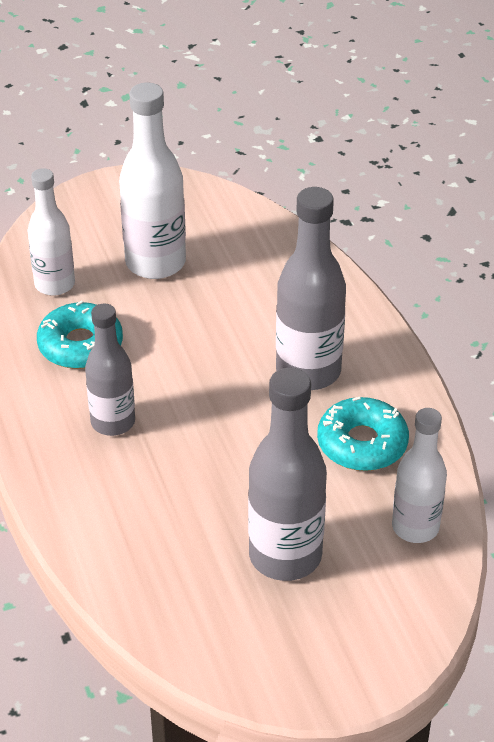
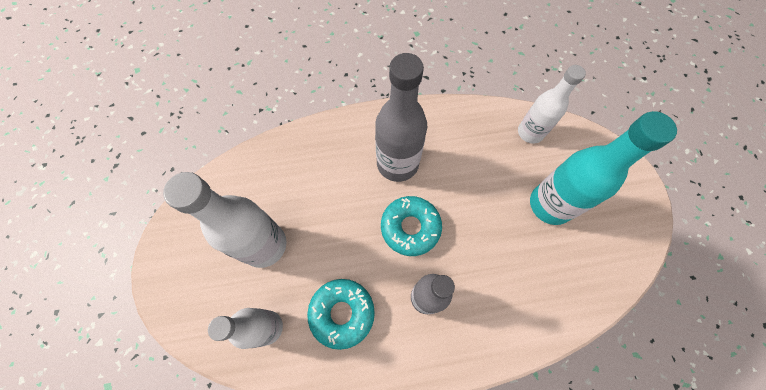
camera: 80 degrees left, 25 degrees up
grey bottle [248,368,327,581] -> turquoise bottle [530,111,677,225]
turquoise donut [317,397,409,471] -> turquoise donut moved to [381,196,442,256]

